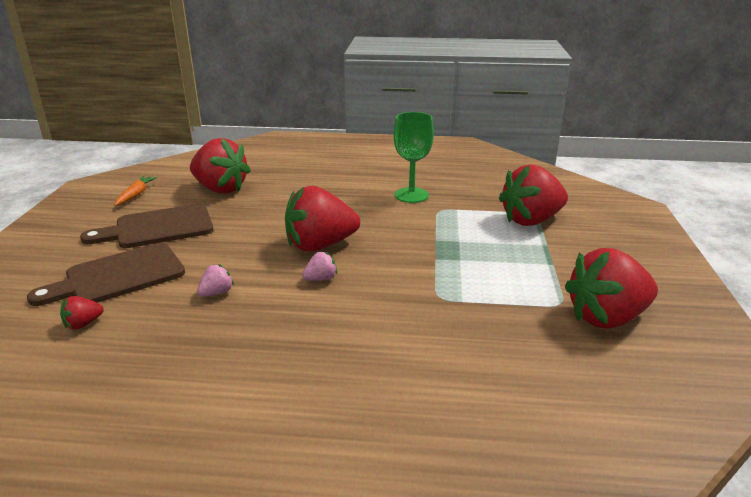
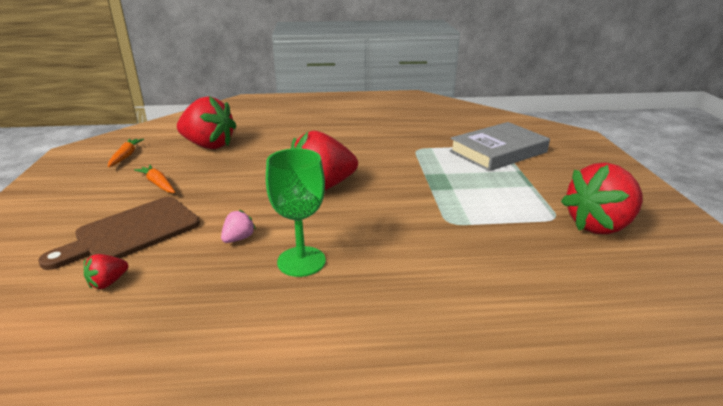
camera: 10 degrees left, 0 degrees up
brown cutting board [80,204,213,248] -> orange carrot [134,165,175,193]
pink strawberry [302,251,337,281] -> none
green goblet [394,112,434,203] -> green goblet moved to [266,148,326,277]
red strawberry [499,164,568,226] -> grey book [449,122,550,171]

